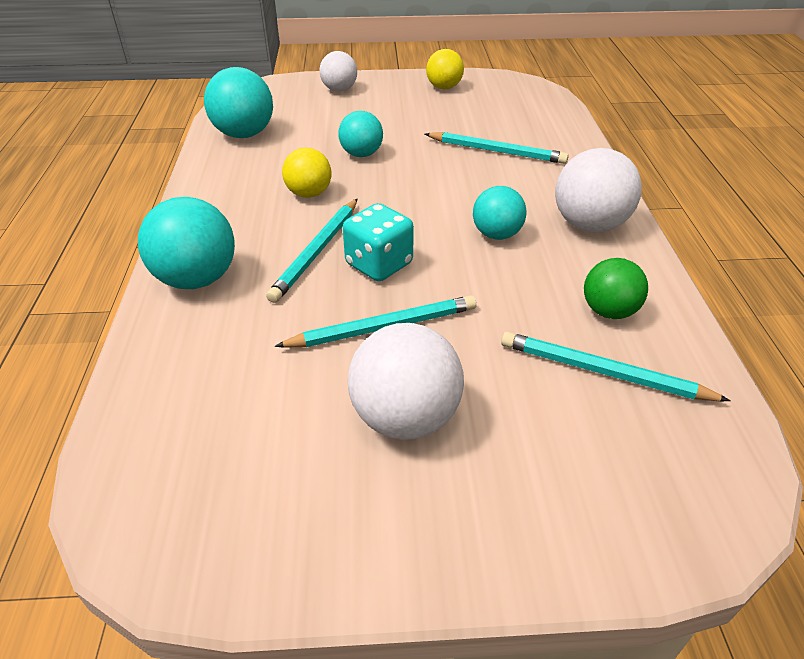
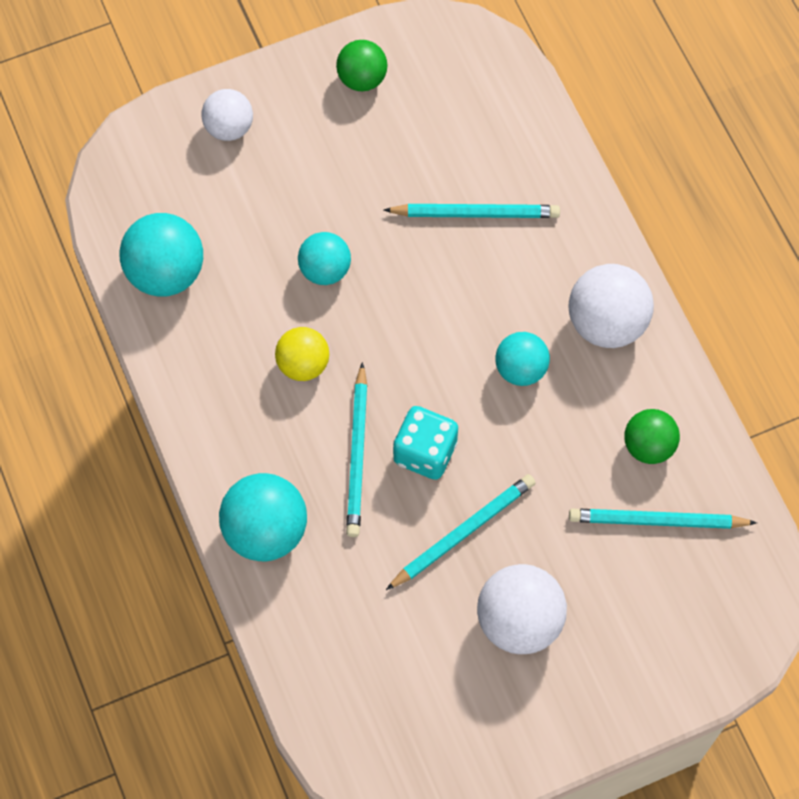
camera: 20 degrees left, 25 degrees up
yellow ball [426,49,464,89] -> green ball [336,40,387,91]

